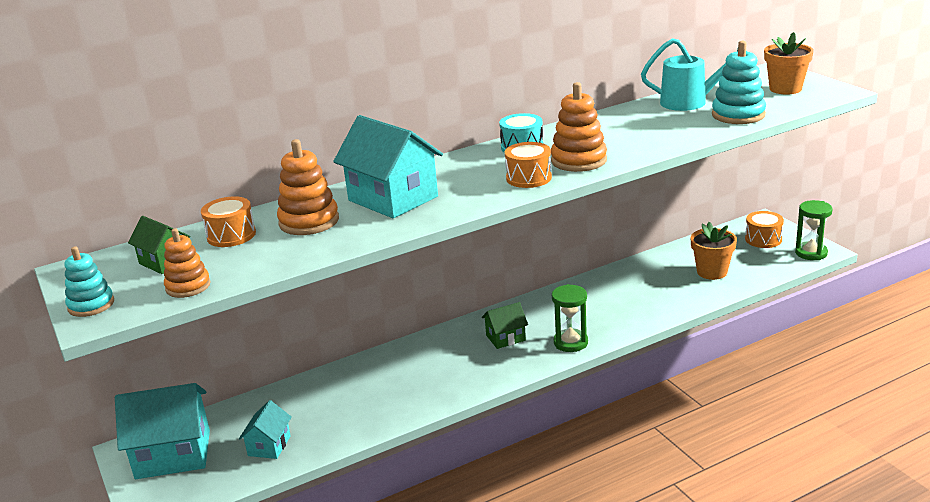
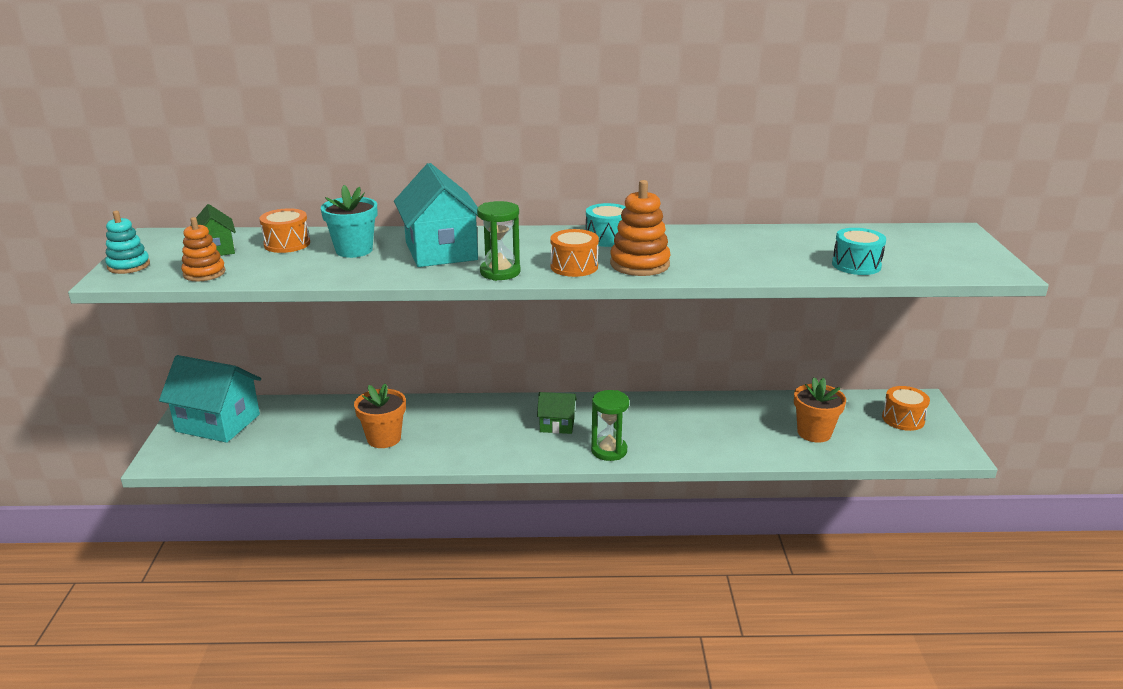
camera: 25 degrees right, 0 degrees up
turquoise house [239,400,292,459] -> none
orange stacking toy [277,139,339,235] -> turquoise flower pot [321,185,377,258]
turquoise watering can [641,38,747,111] -> none
turquoise stacking toy [712,41,766,124] -> turquoise drum [832,228,886,275]
orange flower pot [764,32,814,94] -> orange flower pot moved to [354,384,406,448]
green hourglass [795,200,833,260] -> green hourglass moved to [477,201,521,281]

